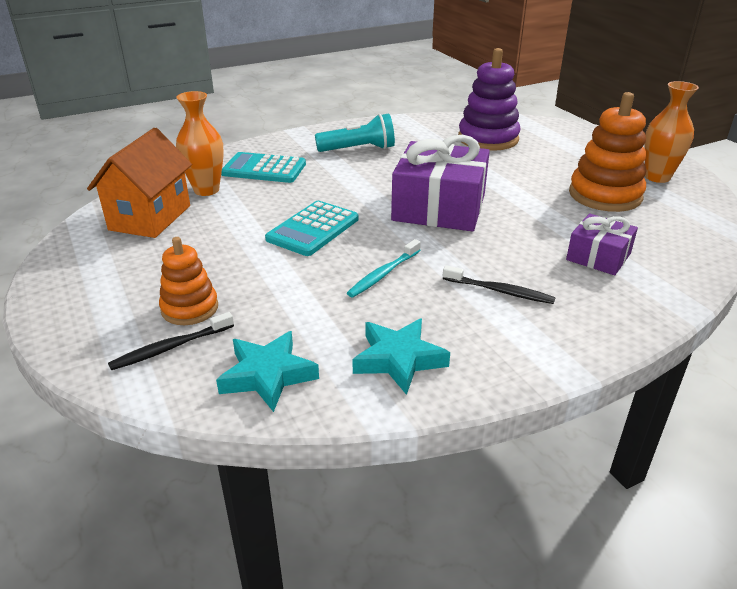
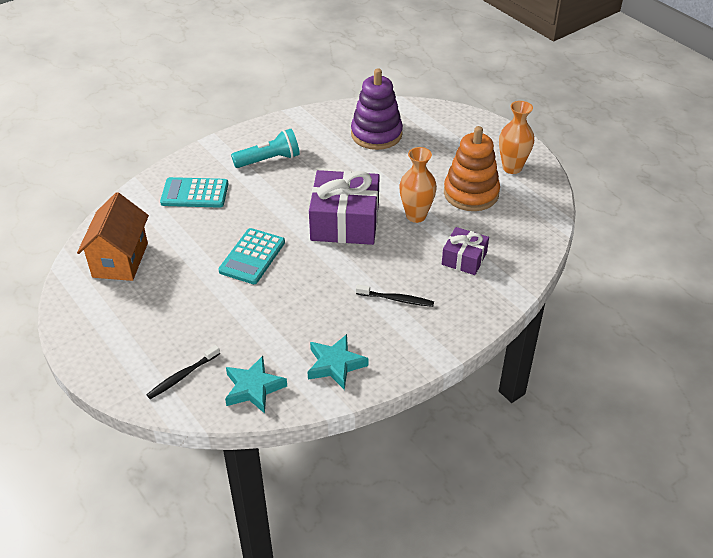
camera: 10 degrees left, 10 degrees up
orange stacking toy [159,237,218,325] -> none
orange vase [176,91,224,196] -> orange vase moved to [399,147,437,223]
turquoise toothbrush [347,239,421,297] -> none

